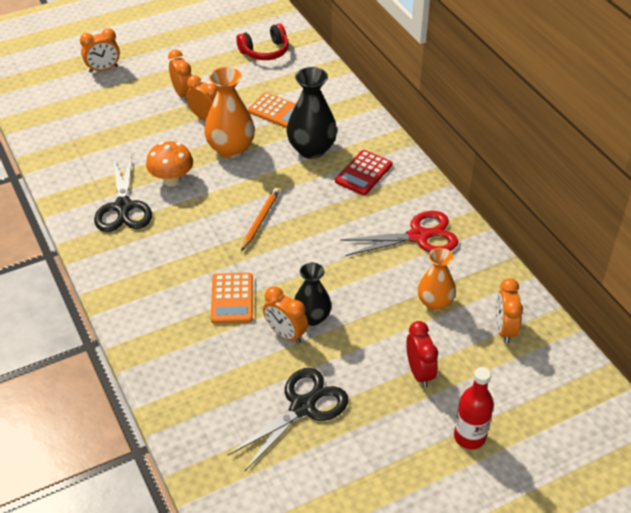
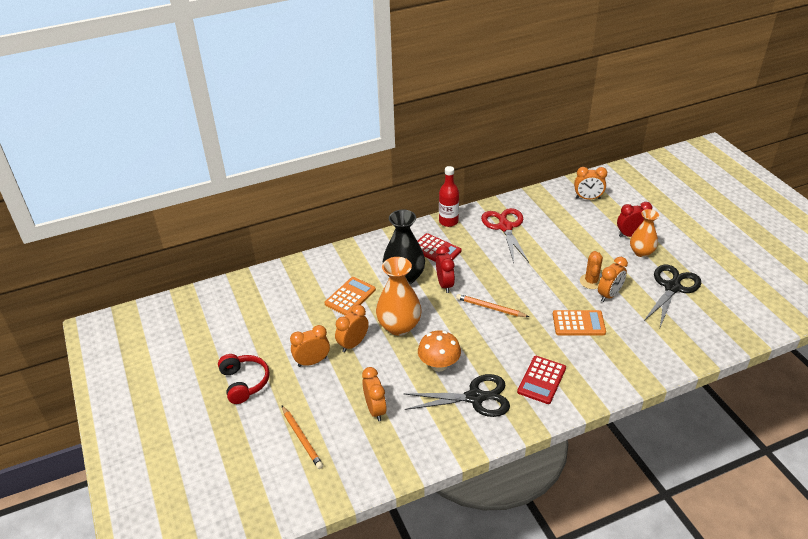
camera: 85 degrees left, 5 degrees down
orange clock [80,28,120,73] -> orange clock moved to [362,367,387,421]
black scissors [228,368,348,471] -> black scissors turned 75 degrees clockwise [643,264,701,327]
red headphones [236,23,289,60] -> red headphones moved to [218,354,269,404]
black vase [294,263,331,326] -> orange cactus [580,251,603,289]
orange vase [418,248,456,311] -> orange vase moved to [630,209,659,257]
red bottle [454,367,494,449] -> red bottle moved to [439,166,459,227]
none -> orange pencil [282,406,323,469]
none -> red clock [436,245,455,293]
none -> red calculator [517,356,566,404]

